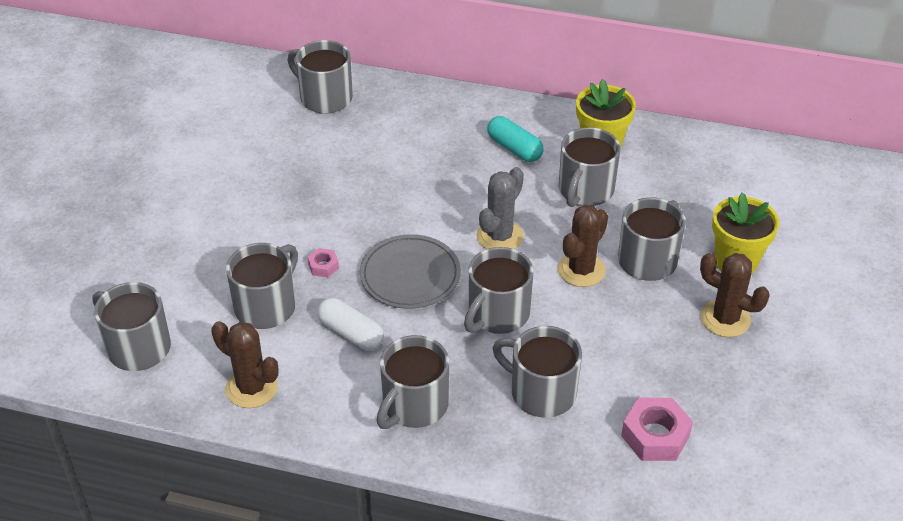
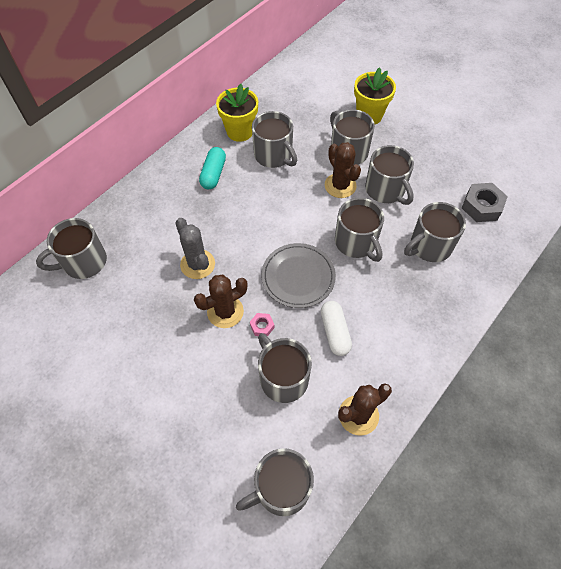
camera: 65 degrees left, 15 degrees up
white capsule [317,298,384,350] -> white capsule turned 75 degrees counterclockwise [321,301,352,356]
grey mug [376,335,449,429] -> grey mug moved to [365,145,414,205]
grey cactus [477,167,524,249] -> grey cactus moved to [175,218,215,279]
turquoise capsule [487,116,543,162] -> turquoise capsule turned 60 degrees counterclockwise [199,147,226,189]
pink nut [621,398,693,461] -> grey nut [462,183,508,222]
brown cactus [700,253,770,337] -> brown cactus moved to [194,275,248,328]

